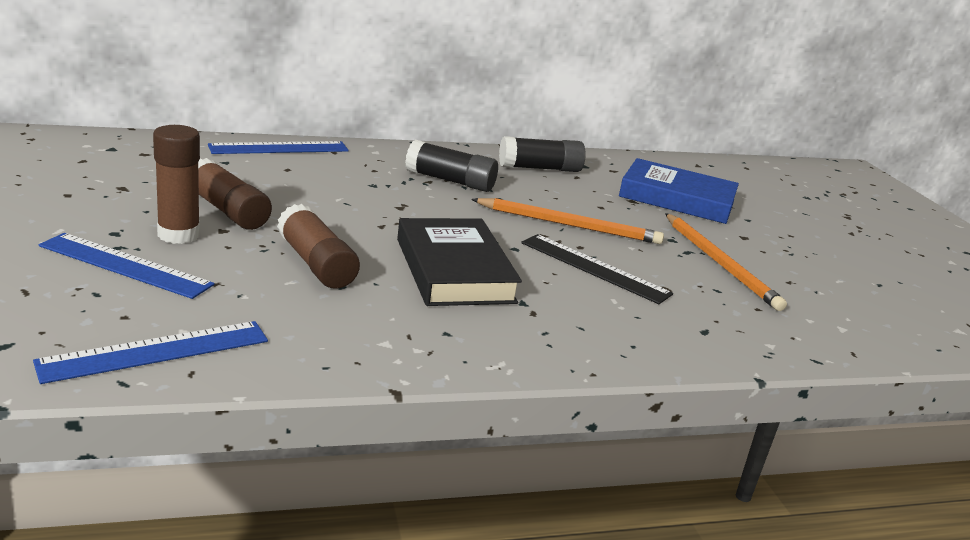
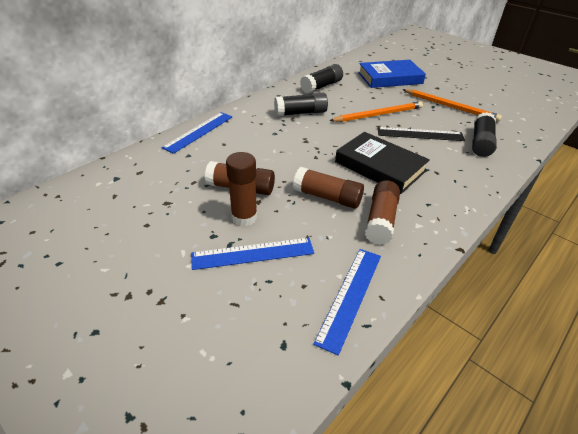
camera: 30 degrees left, 15 degrees up
none -> brown glue stick [365,180,400,245]
none -> black glue stick [472,112,497,157]

